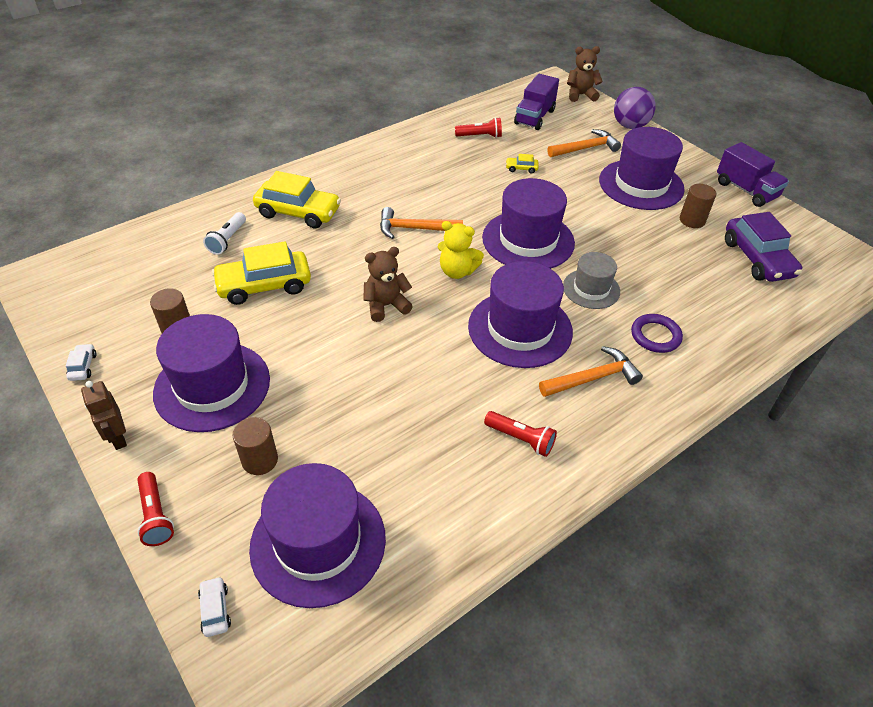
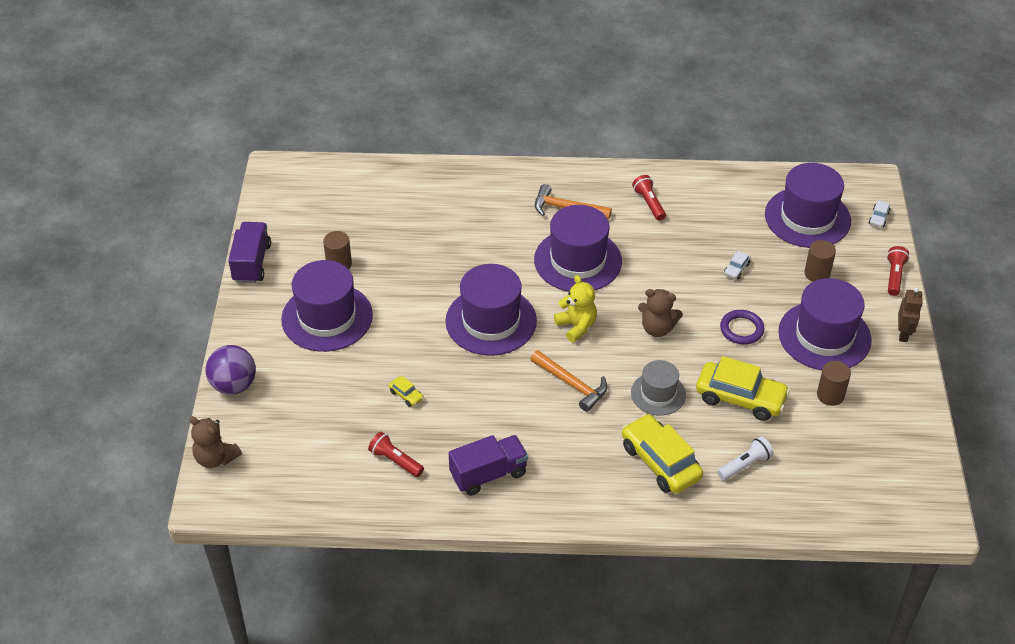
camera: 140 degrees left, 0 degrees up
white car [66,344,97,381] -> white car moved to [724,251,751,279]
purple truck [514,74,559,130] -> purple truck moved to [449,435,528,496]
orange hammer [547,129,621,157] -> none
grey hat [563,252,620,309] -> grey hat moved to [631,360,686,416]
purple ring [631,314,683,353] -> purple ring moved to [720,310,765,345]
purple car [725,212,802,282] -> none

